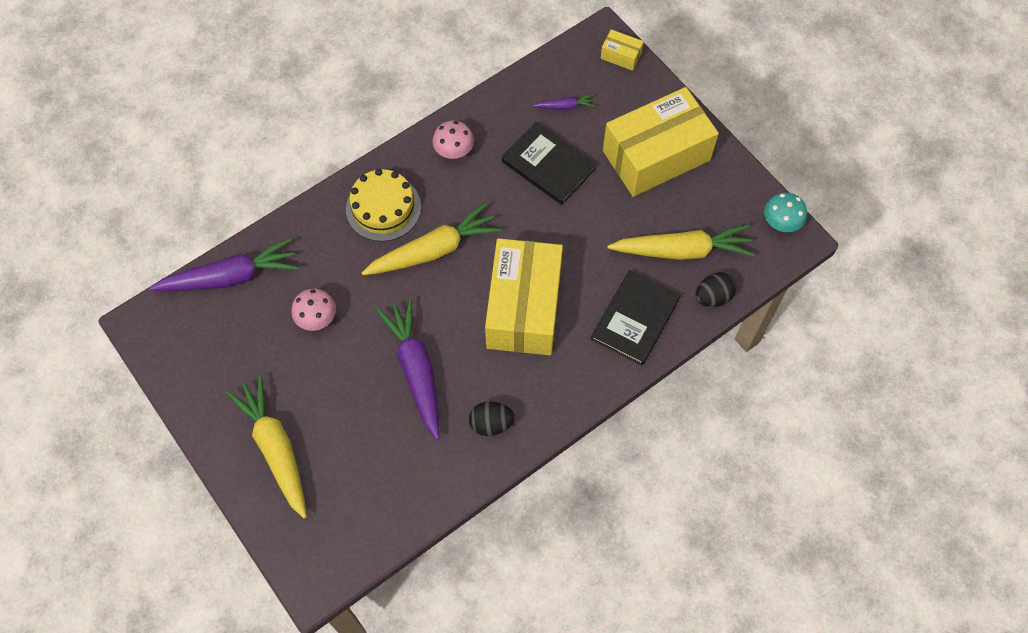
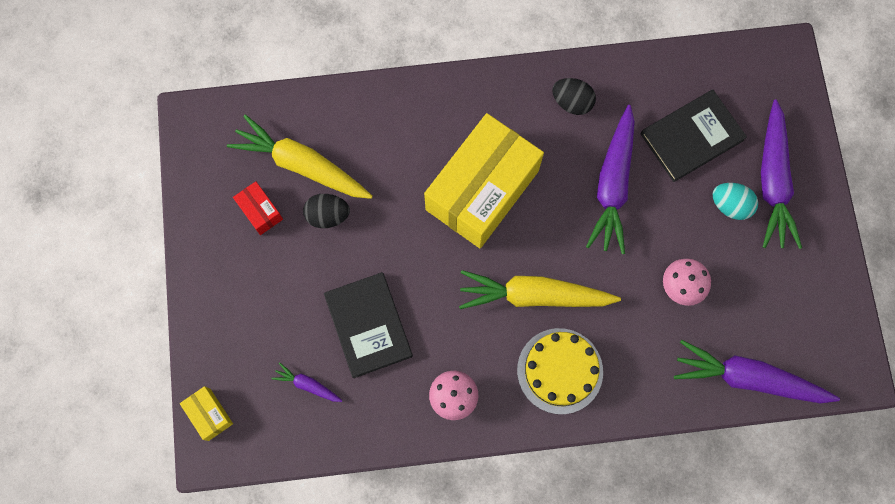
camera: 150 degrees left, 10 degrees up
yellow carrot [226,376,307,519] -> purple carrot [761,99,802,249]
black book [591,270,680,366] -> black book moved to [641,90,747,182]
yellow box [603,87,719,197] -> none
black egg [696,272,737,307] -> black egg moved to [303,194,350,228]
turquoise mushroom [764,192,807,232] -> none
none -> red box [233,181,283,235]
none -> turquoise egg [713,183,758,220]

